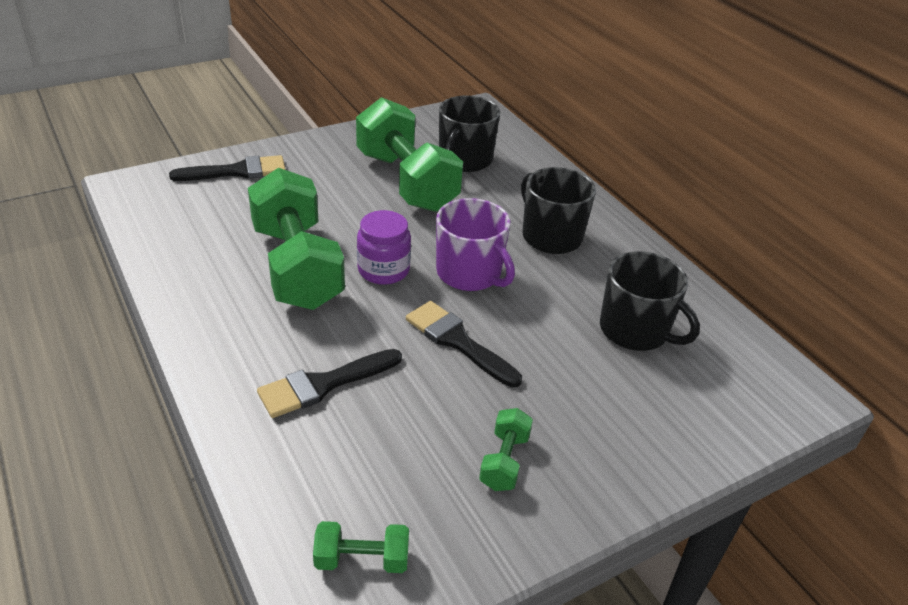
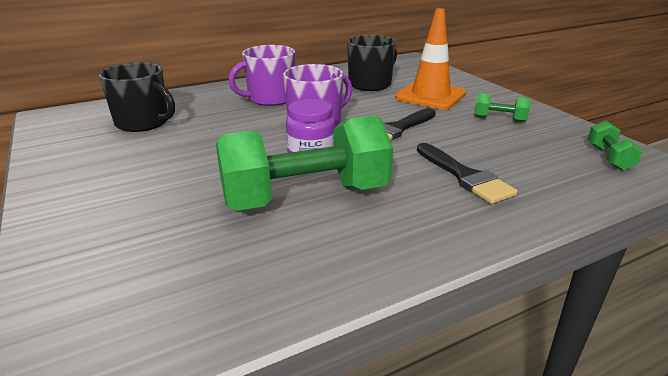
camera: 85 degrees left, 10 degrees down
black brush [169,155,286,181] -> none
green dumbbell [356,97,463,212] -> none
black mug [521,167,596,254] -> purple mug [228,45,295,106]
none -> orange traffic cone [395,8,466,110]

